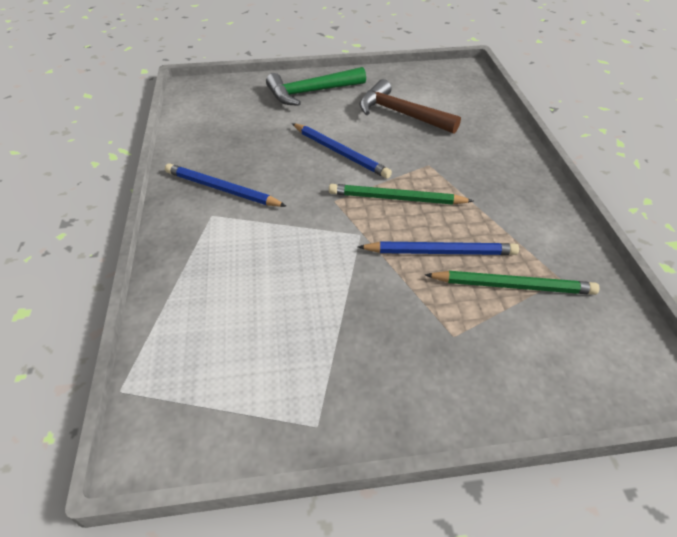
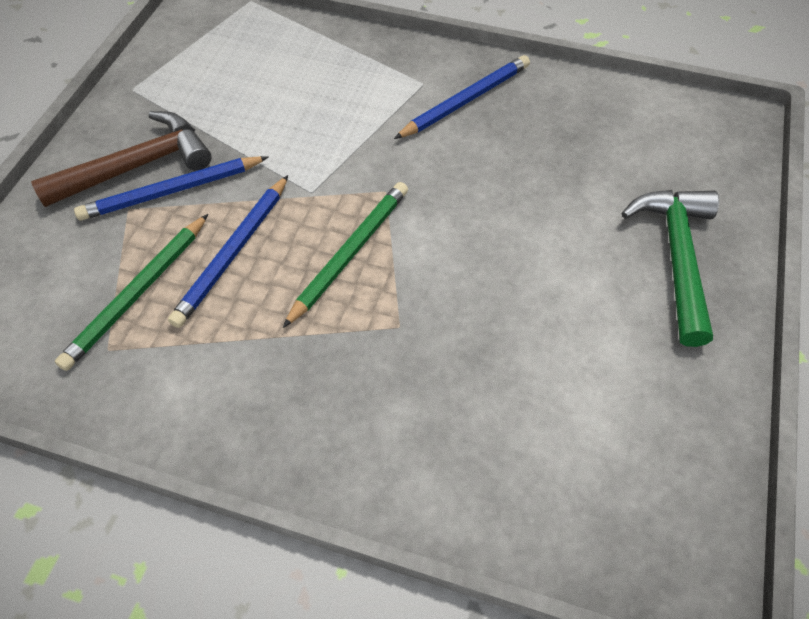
camera: 115 degrees right, 10 degrees up
blue pencil [292,123,392,179] -> blue pencil moved to [74,156,268,221]
brown hammer [359,79,461,134] -> brown hammer moved to [31,111,212,207]

